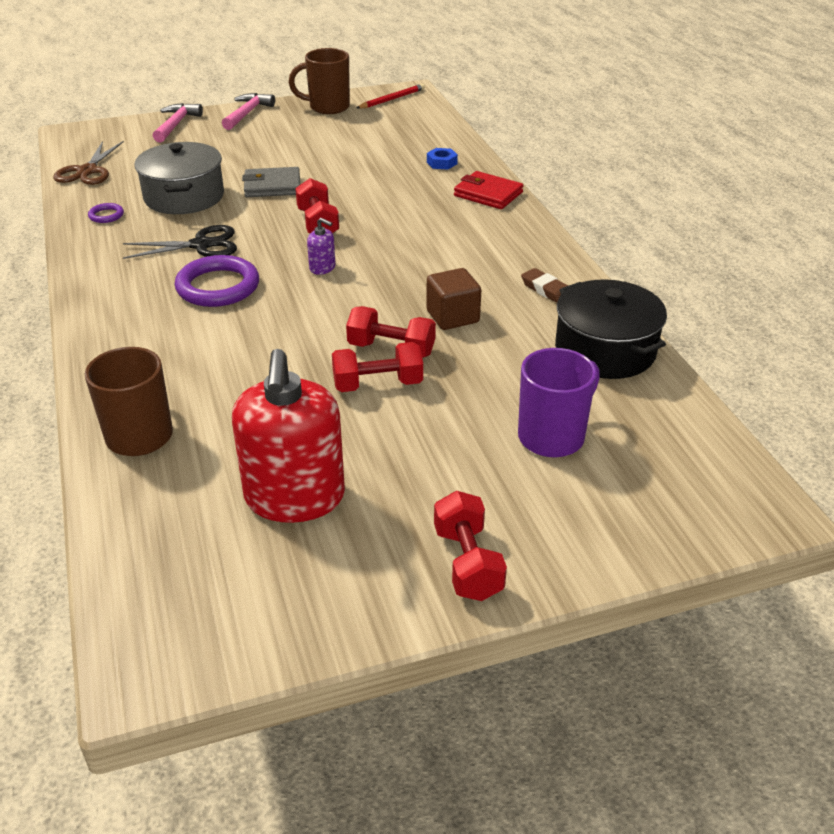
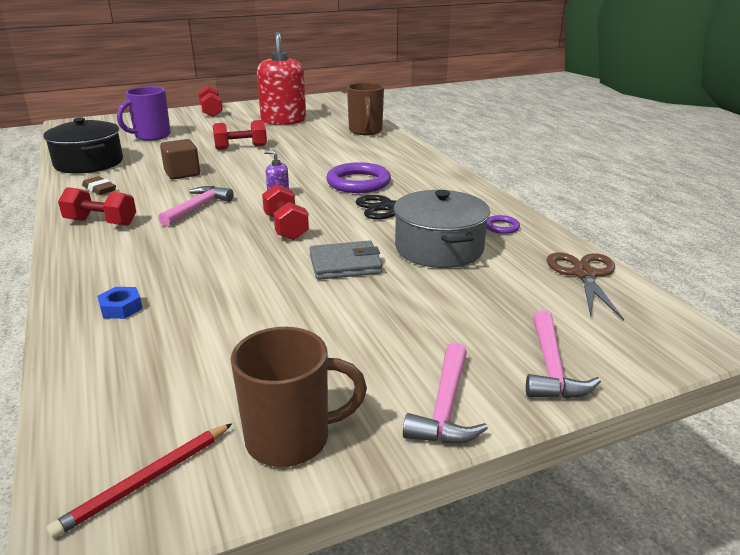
camera: 175 degrees right, 10 degrees down
red dumbbell [346,306,436,358] -> red dumbbell moved to [58,187,136,226]
red wallet [454,171,524,209] -> none
none -> pink hammer [158,186,234,227]

